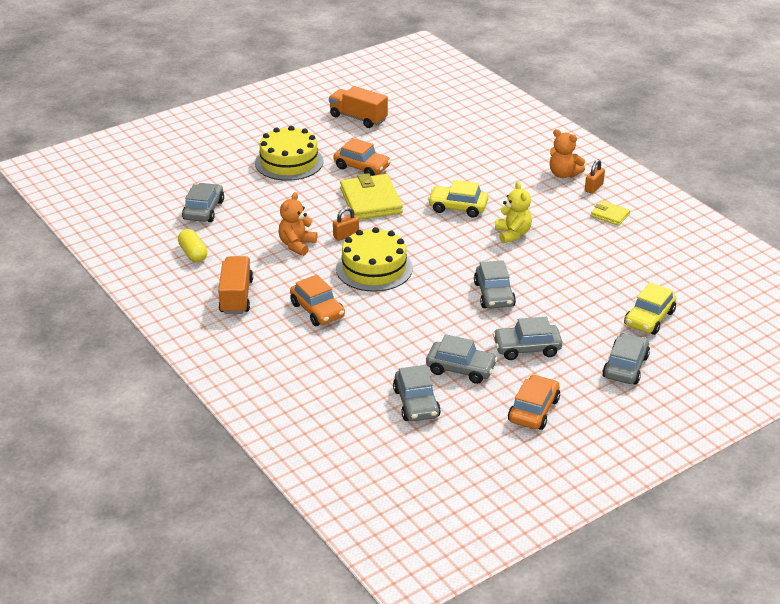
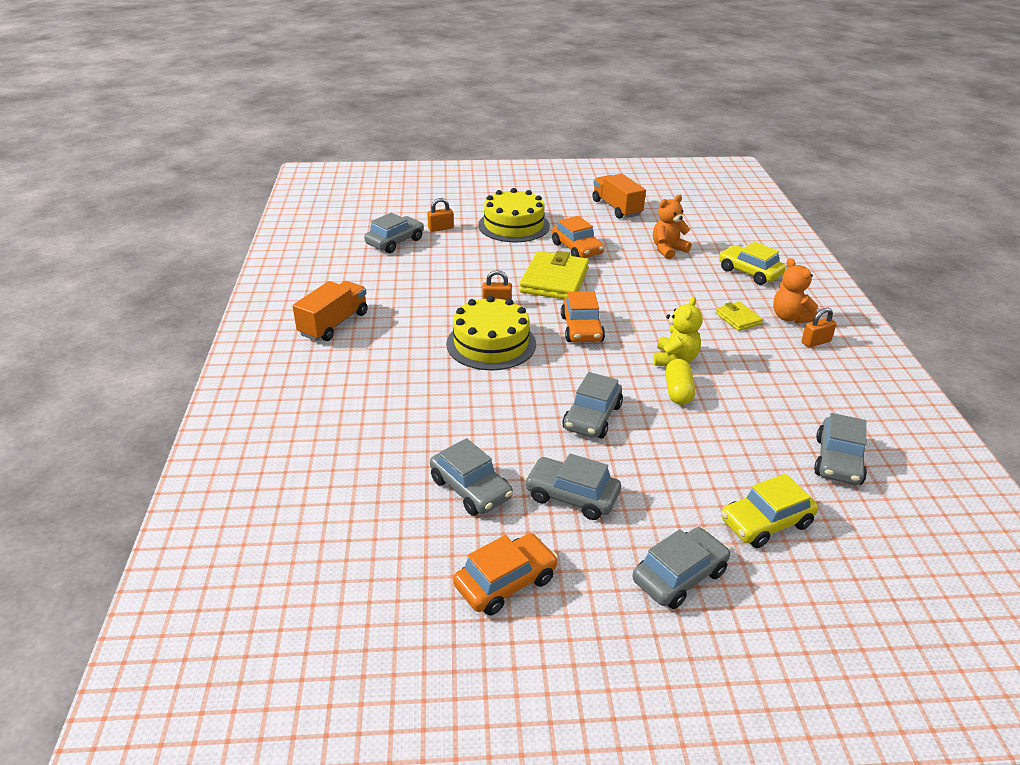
camera: 30 degrees right, 0 degrees up
yellow capsule [178,229,207,262] -> yellow capsule moved to [665,359,695,405]
orange teddy bear [279,192,317,256] -> orange teddy bear moved to [653,195,692,259]
orange car [290,274,345,326] -> orange car moved to [561,292,605,342]
grey car [393,365,441,421] -> grey car moved to [814,413,867,485]
yellow car [428,180,488,218] -> yellow car moved to [719,242,786,285]
yellow wallet [591,201,630,226] -> yellow wallet moved to [716,302,763,331]
none -> orange padlock [427,198,454,232]

